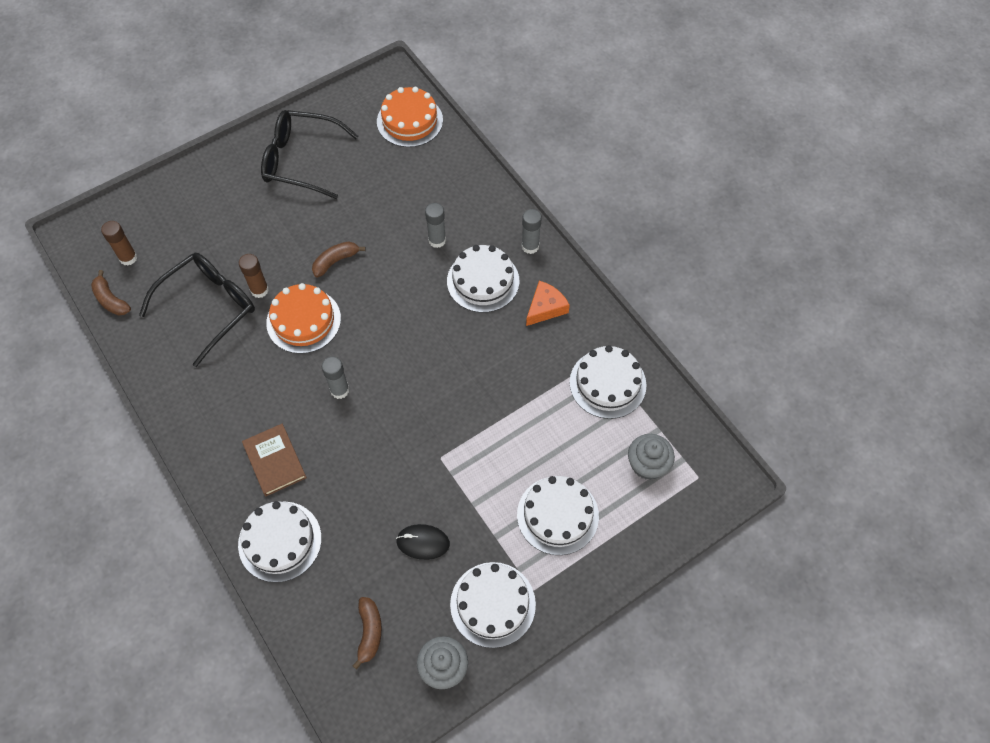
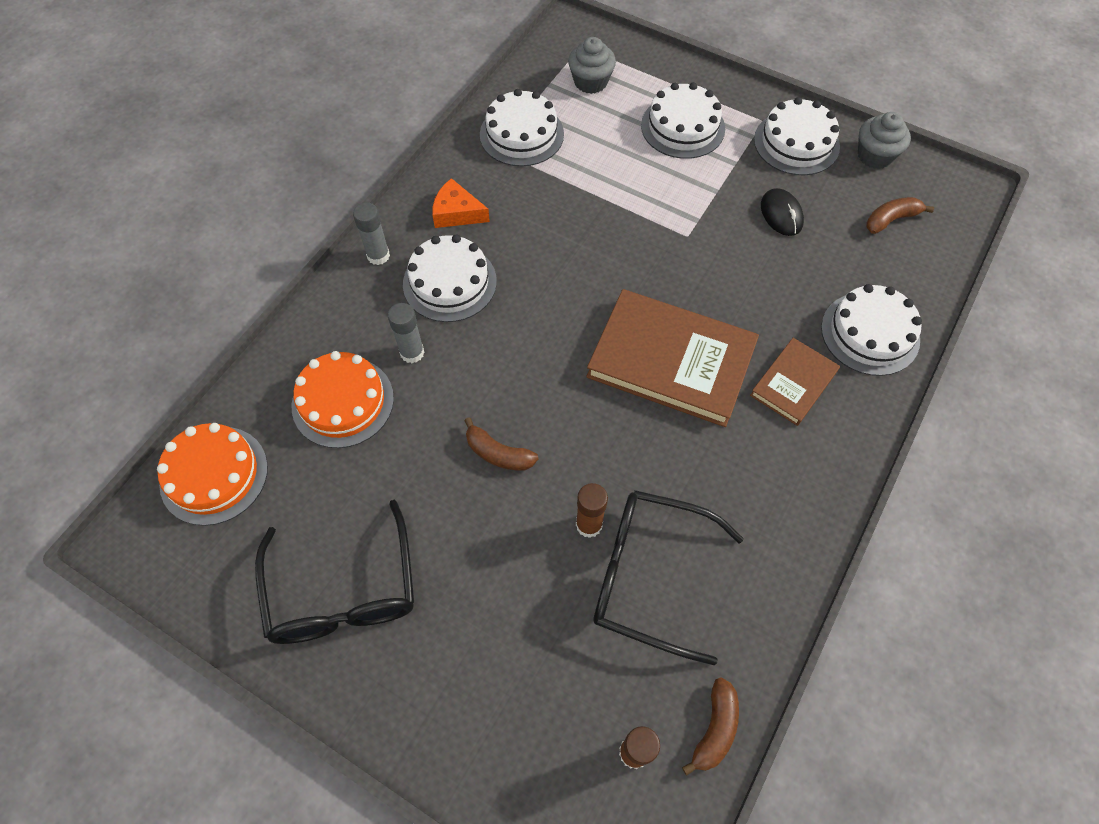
camera: 115 degrees left, 0 degrees up
orange cake [266,283,341,354] -> orange cake moved to [292,351,394,448]
grey glue stick [322,357,349,399] -> brown book [586,289,759,427]

